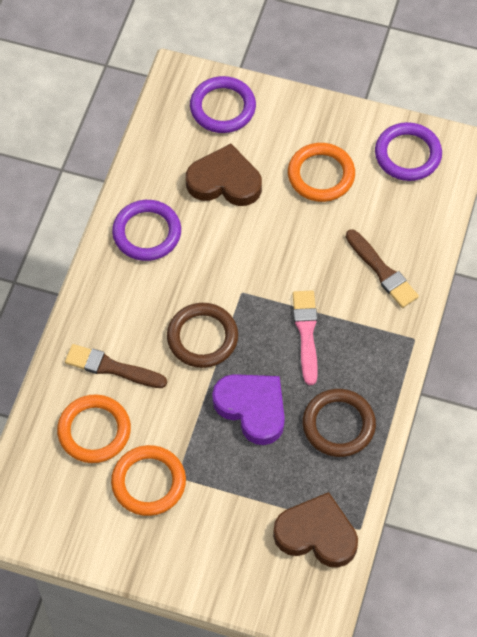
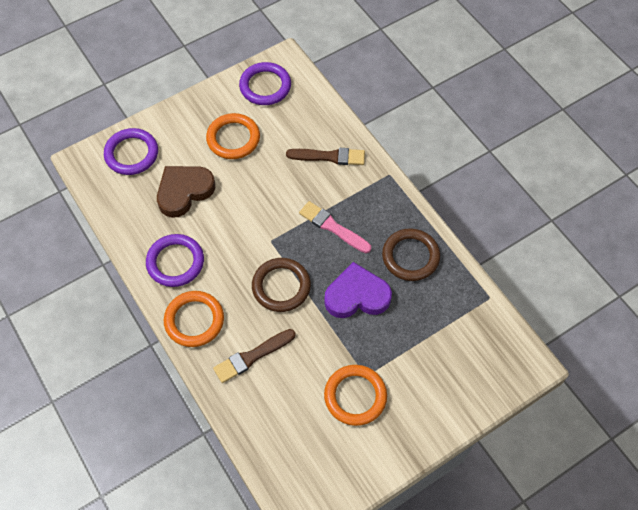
camera: 50 degrees left, 0 degrees up
orange ring [57,395,131,463] -> orange ring moved to [164,291,224,347]
brown heart [273,492,358,568] -> none

